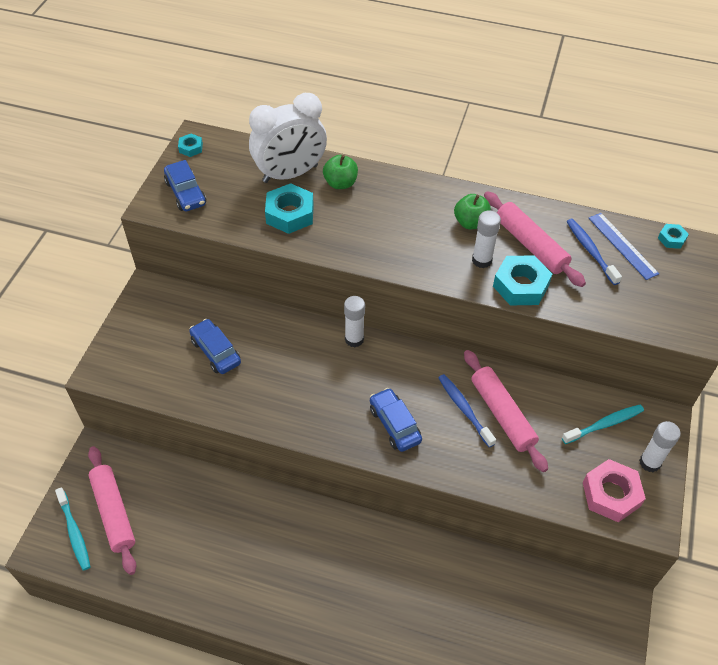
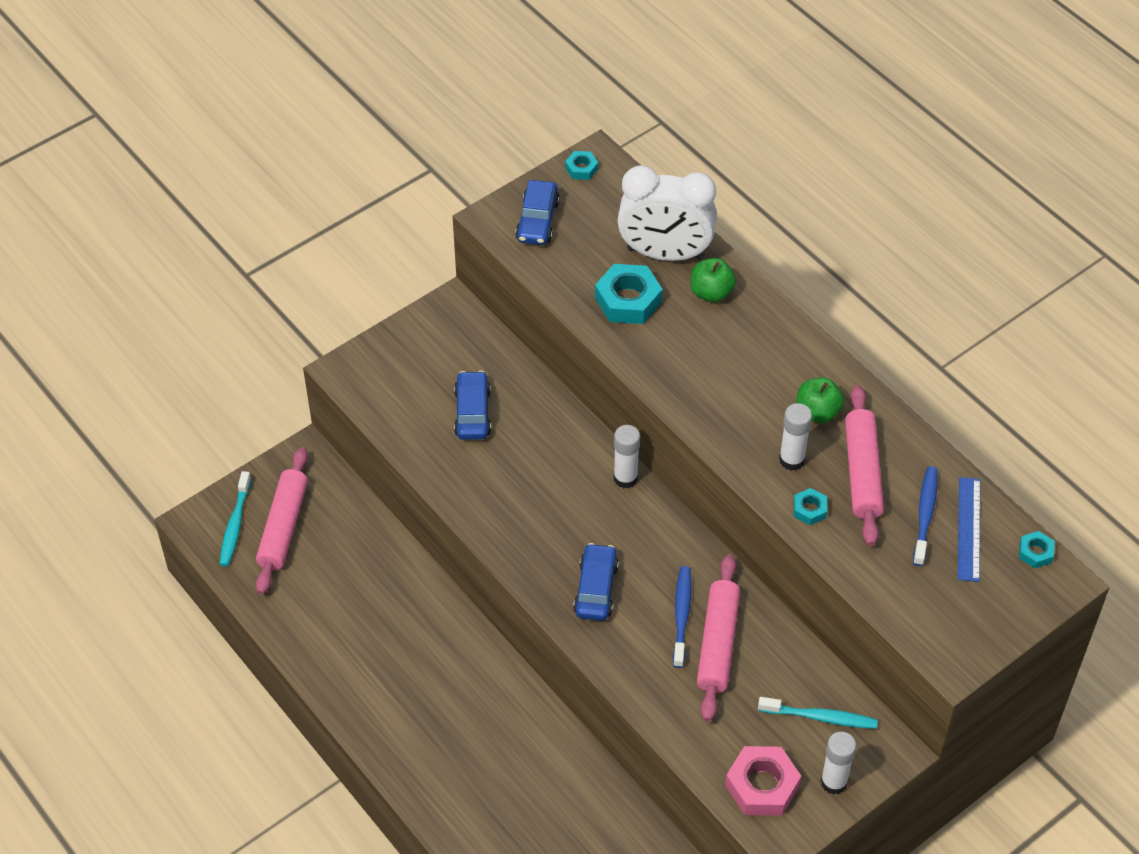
camera: 35 degrees right, 0 degrees up
turquoise nut [493,255,552,305] -> turquoise nut [794,488,827,525], size x0.52

